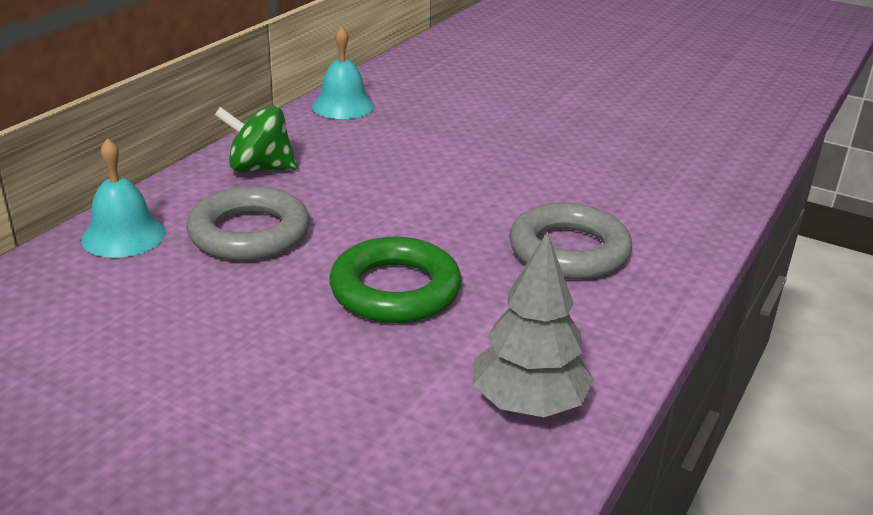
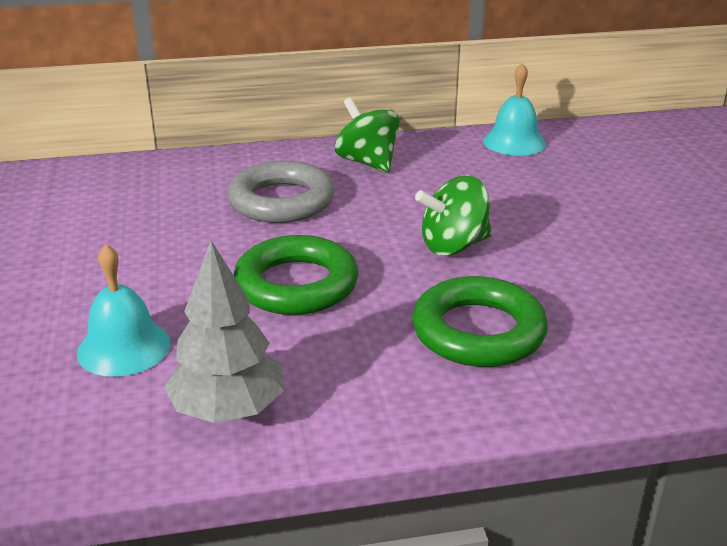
camera: 50 degrees right, 0 degrees up
turquoise bell [81,138,166,258] -> turquoise bell moved to [77,244,171,377]
grey ring [509,202,632,279] -> green ring [412,276,548,367]
none -> green spinning top [415,176,492,256]

